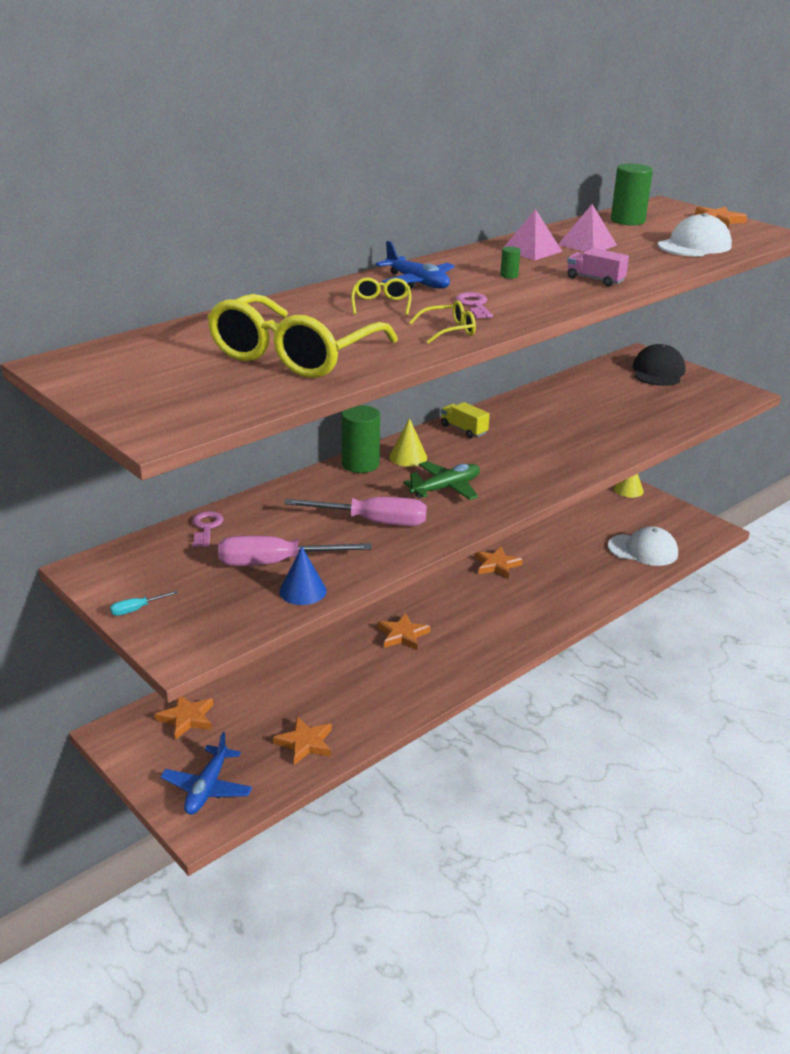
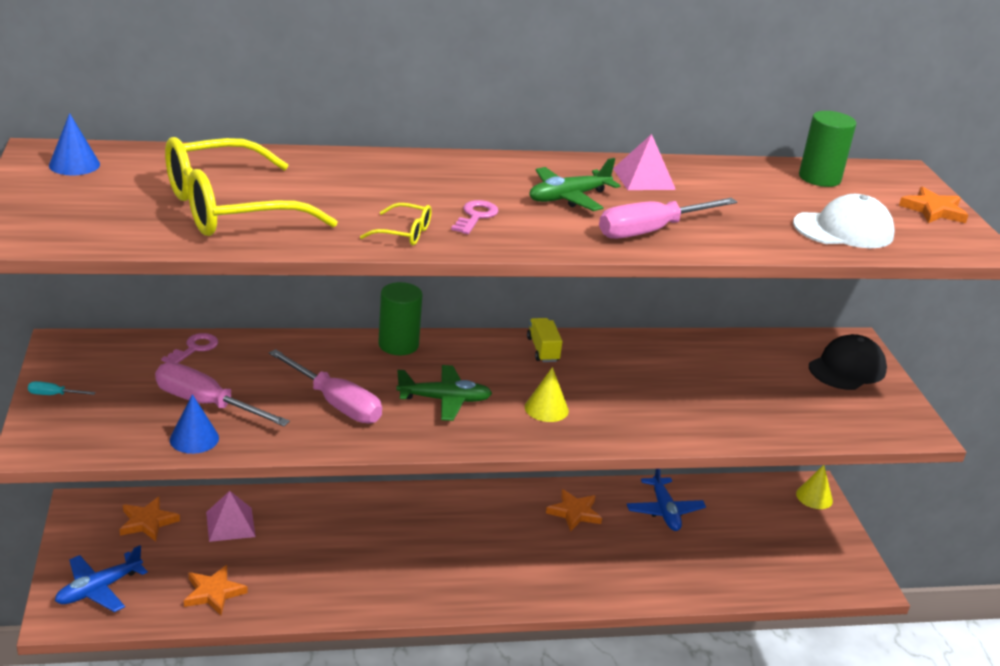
camera: 30 degrees right, 0 degrees up
yellow glasses [351,277,411,316] -> none
blue plane [376,241,455,289] -> blue plane moved to [627,469,706,531]
orange star [377,613,430,650] -> none
yellow cone [389,418,427,467] -> yellow cone moved to [525,367,569,422]
green cylinder [500,246,520,279] -> green plane [530,158,621,211]
pink pyramid [558,204,617,252] -> pink pyramid moved to [206,491,256,542]
pink truck [567,248,629,287] -> pink screwdriver [599,198,737,239]
white cap [608,526,678,566] -> none
none -> blue cone [49,113,100,175]

